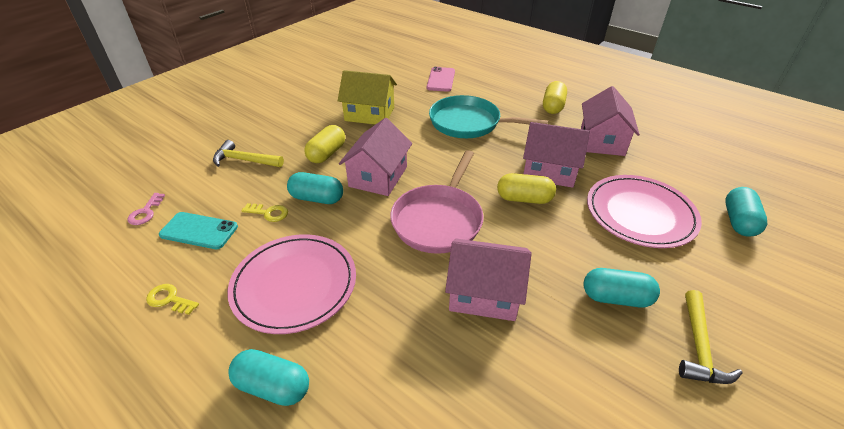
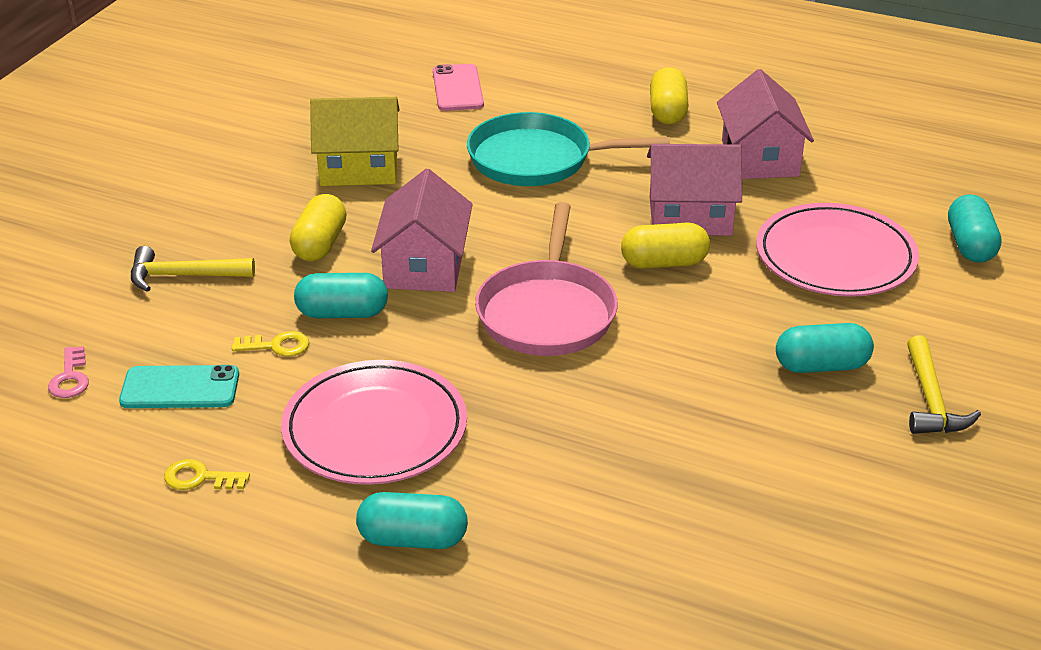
camera: 15 degrees left, 5 degrees down
pink house [445,239,531,321] -> none

